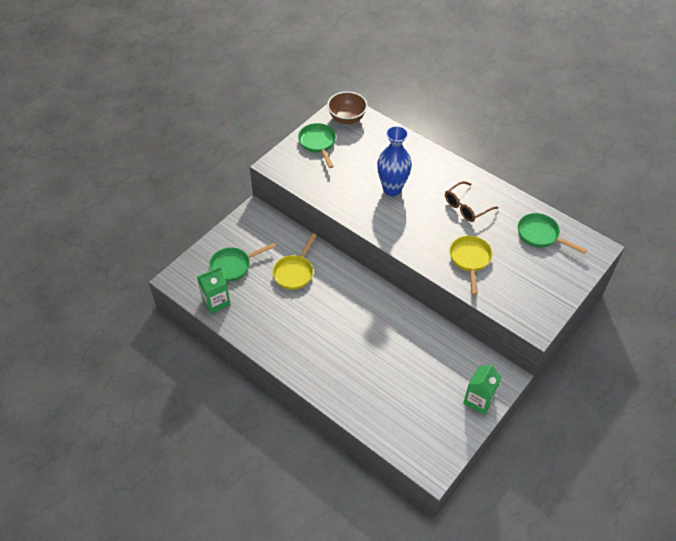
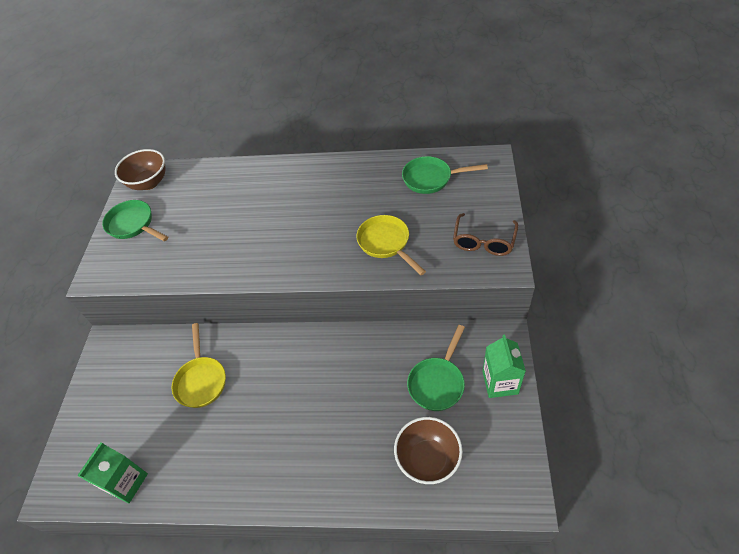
camera: 30 degrees left, 0 degrees up
green pan [209,243,276,282] -> green pan moved to [407,325,465,411]
blue vase [377,126,412,196] -> none
brown glasses [445,181,499,222] -> brown glasses moved to [453,213,518,256]
none -> brown bowl [394,417,463,484]

